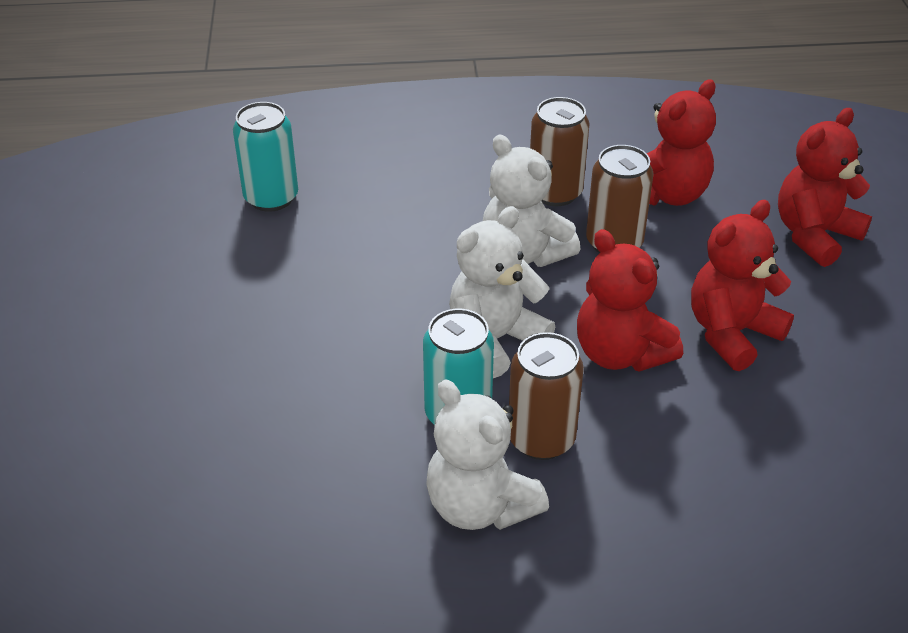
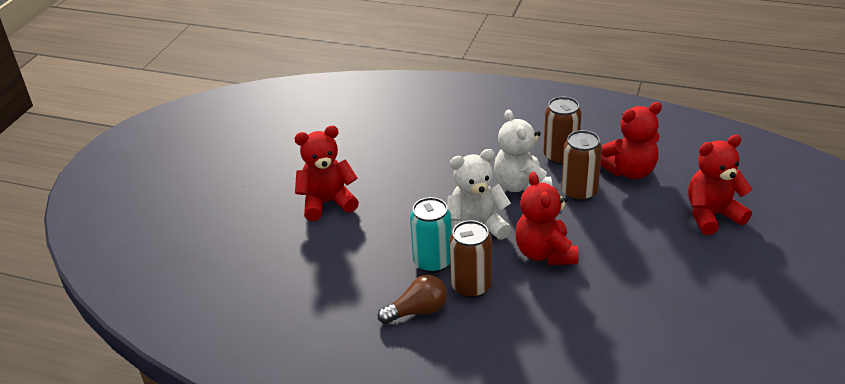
camera: 25 degrees right, 5 degrees down
turquoise can [233,102,298,212] -> none
white teddy bear [426,379,549,530] -> brown light bulb [378,275,447,324]
red teddy bear [691,200,794,371] -> red teddy bear moved to [295,126,359,221]

